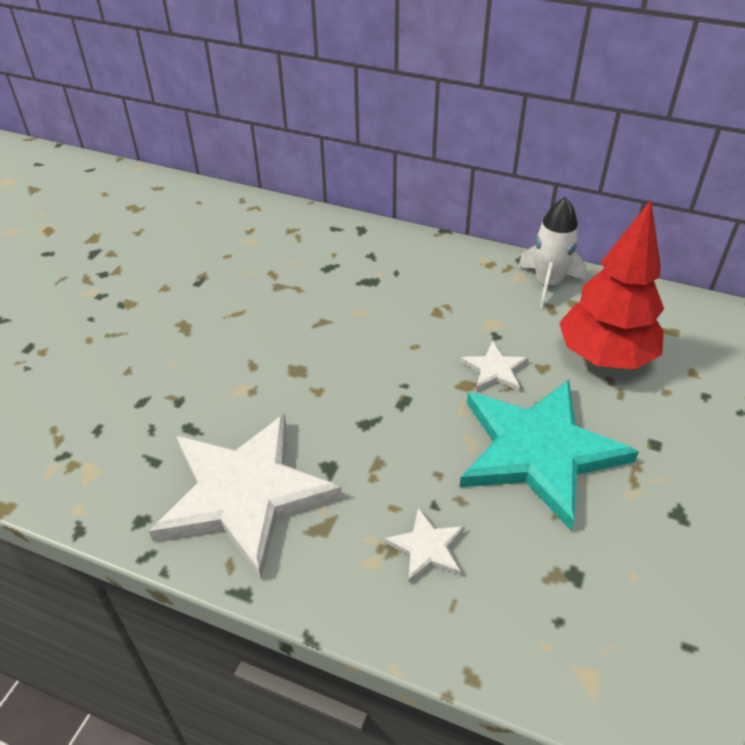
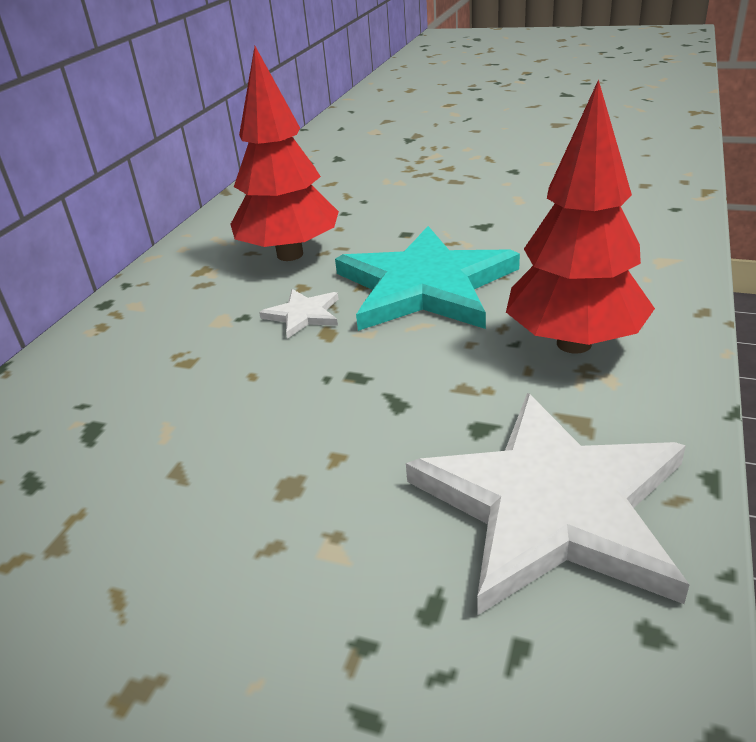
camera: 90 degrees left, 10 degrees down
white star [384,507,465,583] -> red tree [506,79,655,354]
white rocket [518,197,586,309] -> none

